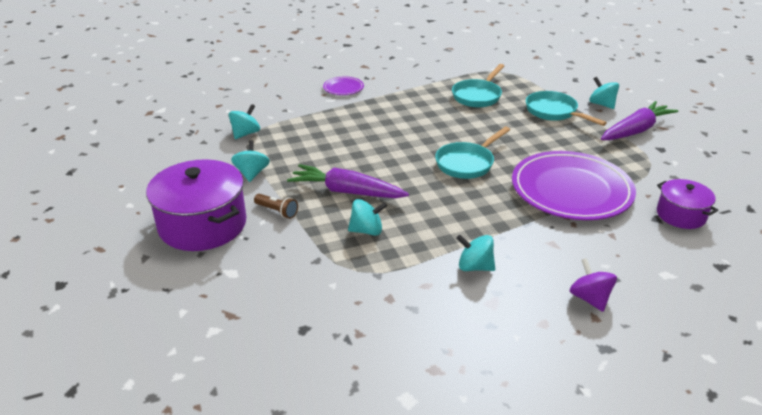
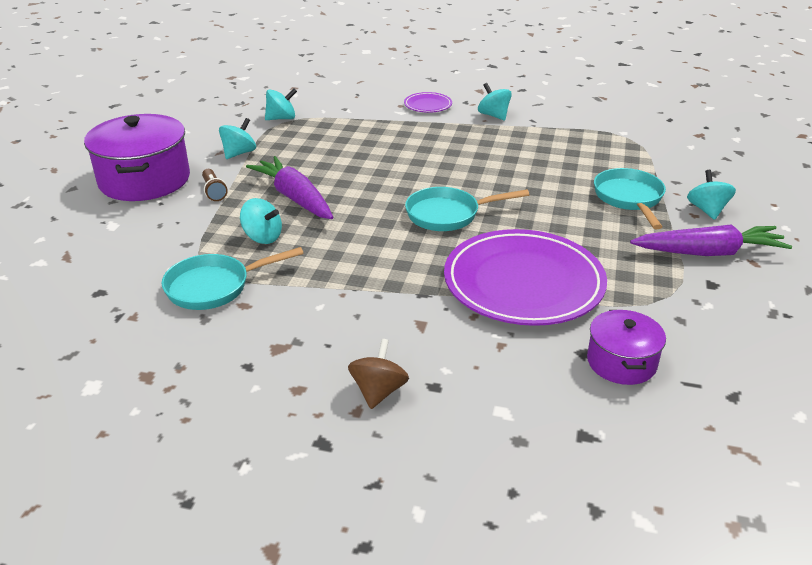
camera: 35 degrees right, 0 degrees up
turquoise pan [452,64,504,107] -> turquoise pan moved to [162,247,304,310]
turquoise spinning top [456,234,495,271] -> turquoise spinning top moved to [478,83,512,120]
purple spinning top [570,258,617,312] -> brown spinning top [348,339,409,409]

